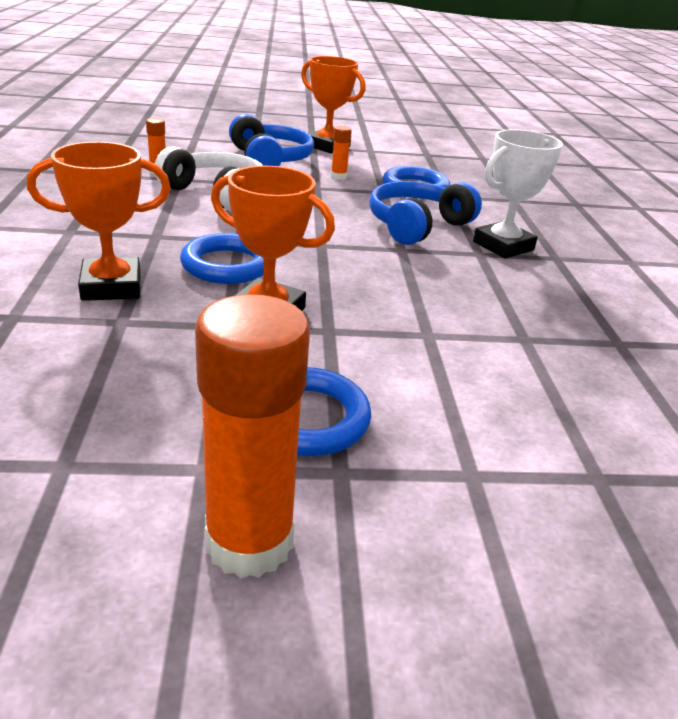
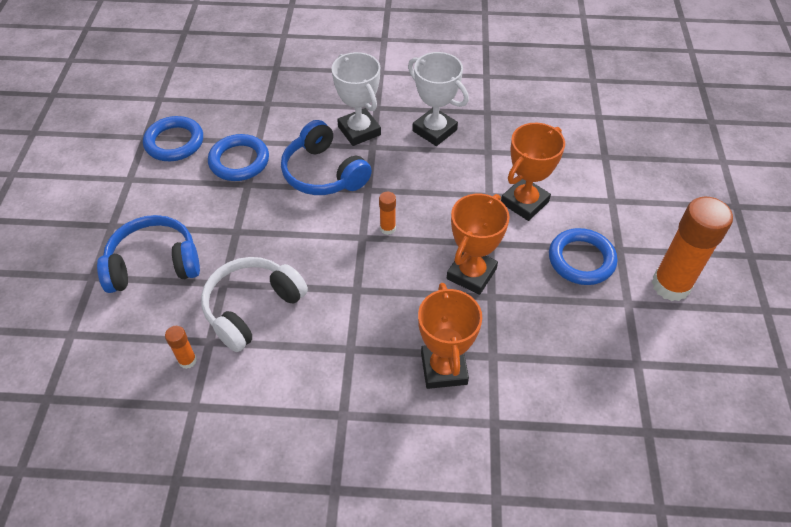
camera: 80 degrees left, 20 degrees up
blue ring [180,233,264,284] -> blue ring moved to [143,116,203,161]
orange trophy [301,56,366,154] -> orange trophy moved to [501,123,565,221]
orange glue stick [331,126,352,180] -> orange glue stick moved to [379,192,396,235]
none -> white trophy [408,52,469,146]

